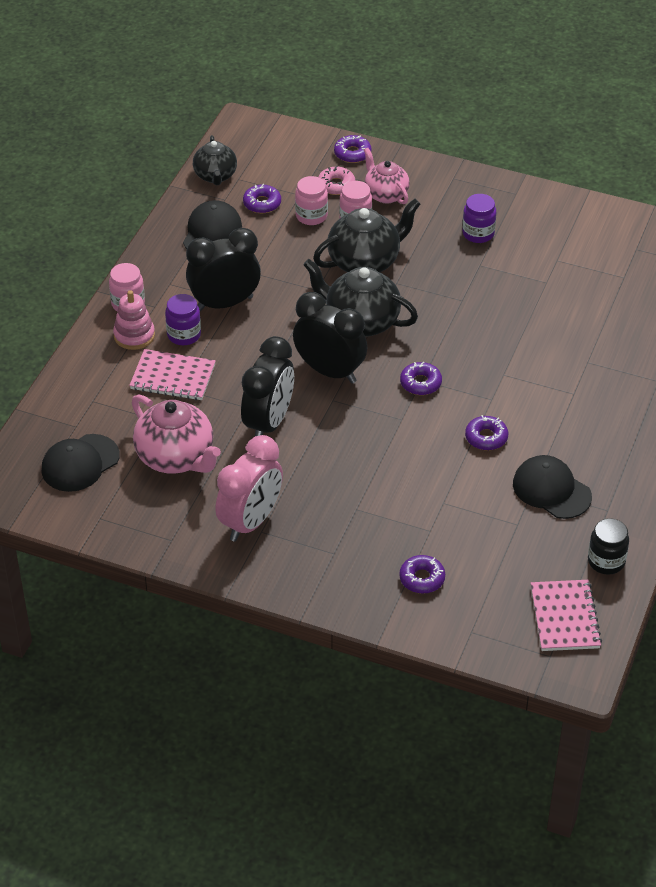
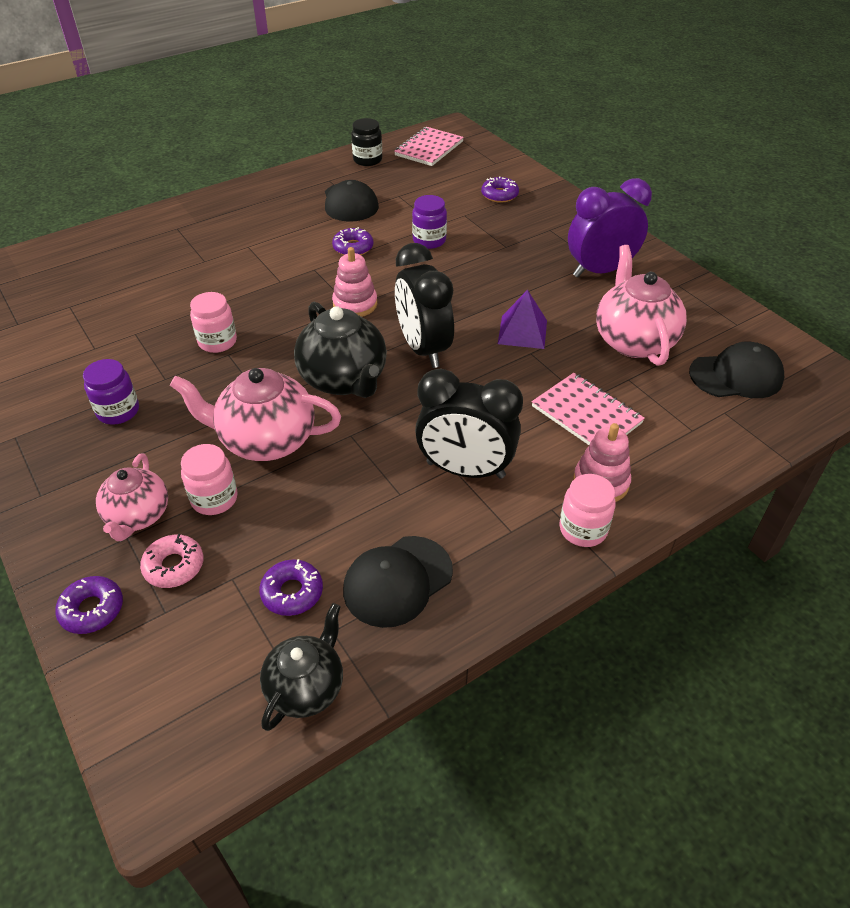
camera: 145 degrees left, 0 degrees up
purple jar [165,294,201,345] -> purple jar moved to [412,195,447,249]
pink clock [215,435,283,542] -> purple clock [568,178,652,278]
black clock [241,336,294,436] -> purple pyramid [498,290,547,349]
pink jar [295,176,328,225] -> pink jar moved to [190,292,237,353]
black teapot [313,199,420,272] -> pink teapot [170,368,341,461]
purple donut [400,362,442,395] -> pink stacking toy [332,247,377,317]

